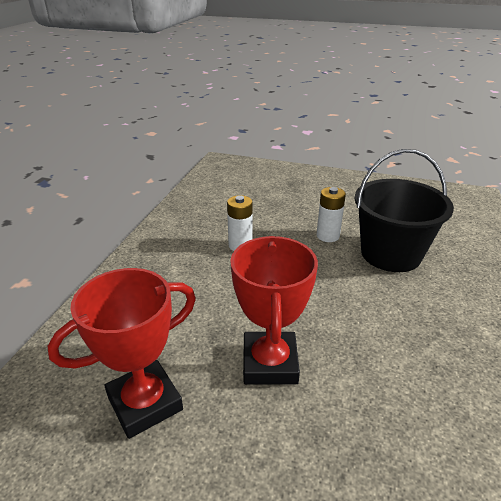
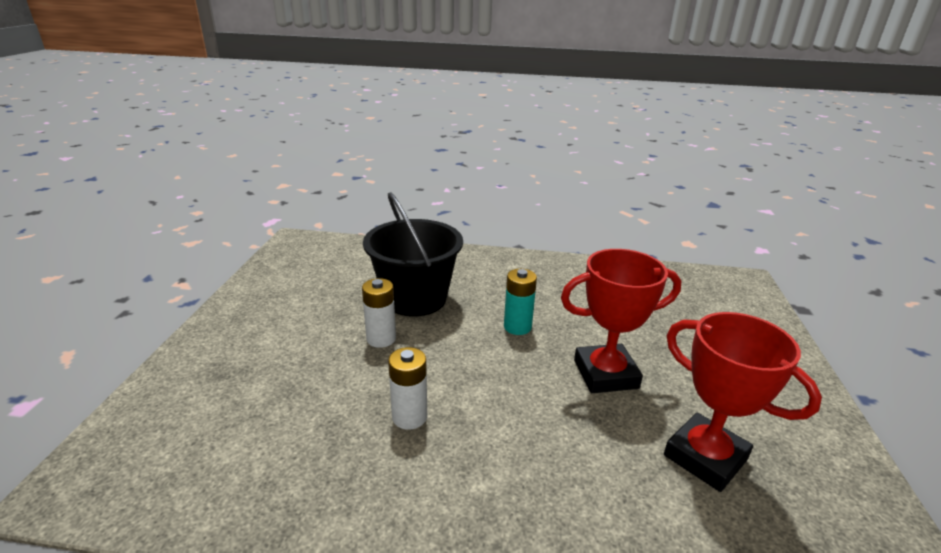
camera: 100 degrees left, 5 degrees down
none -> turquoise battery [504,269,537,335]

